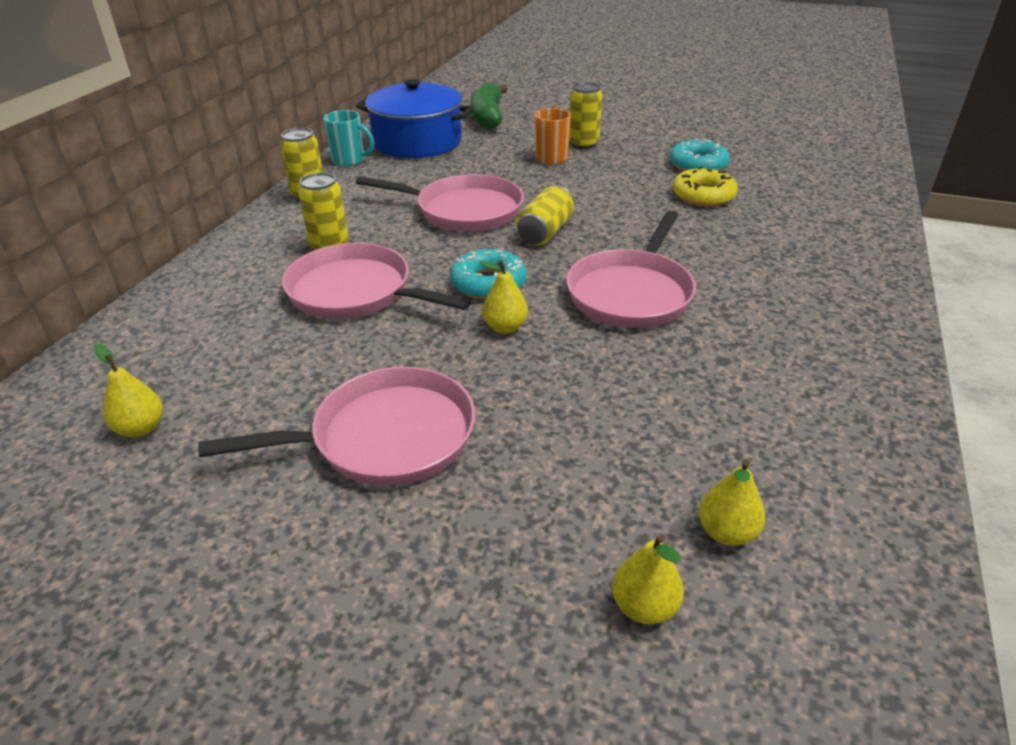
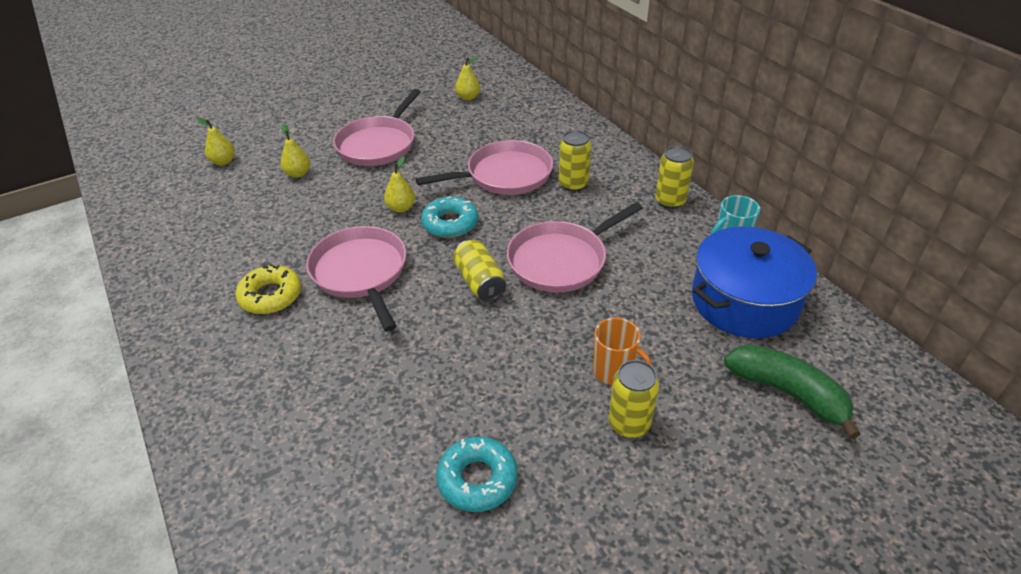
camera: 130 degrees right, 5 degrees up
yellow donut [672,167,738,207] -> yellow donut moved to [235,264,301,314]
yellow pear [699,459,765,546] -> yellow pear moved to [280,124,310,178]

